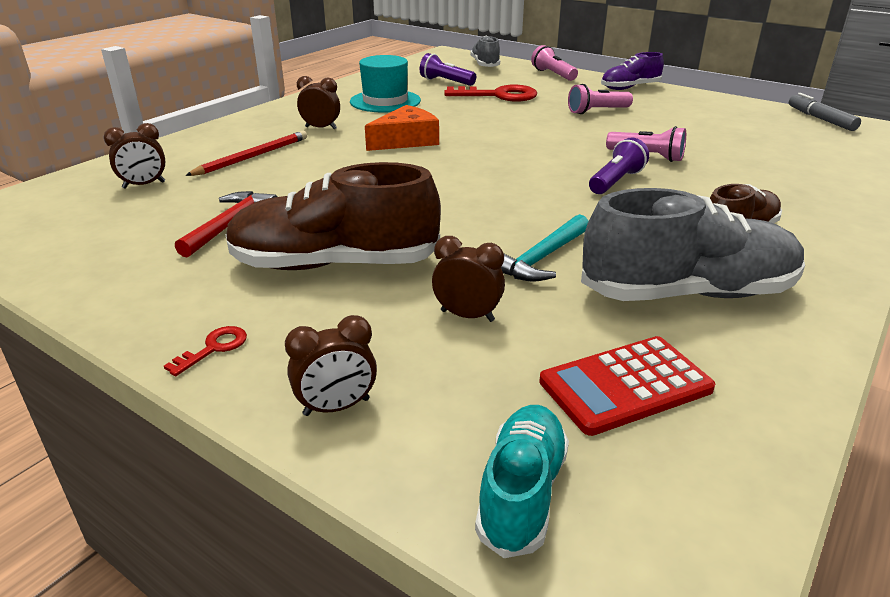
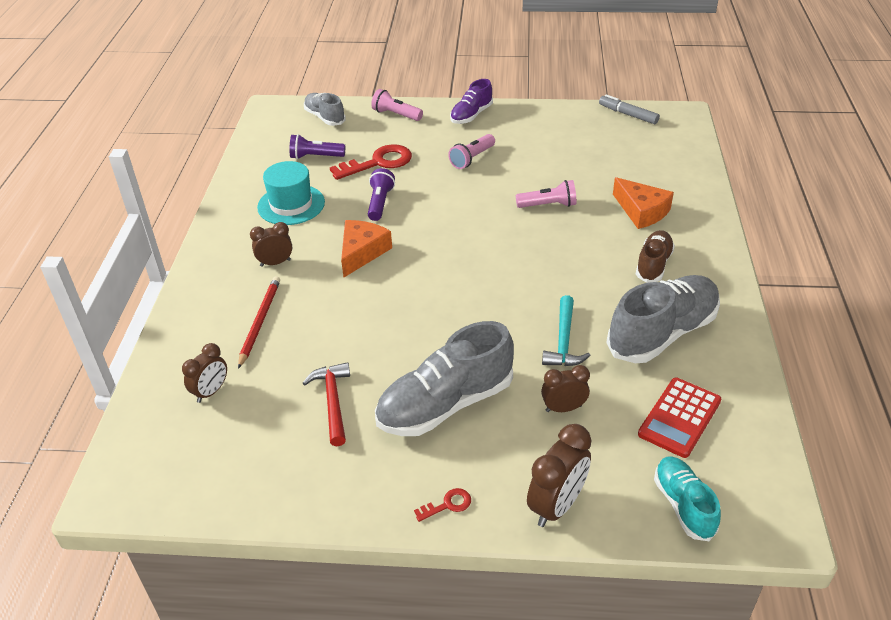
camera: 30 degrees left, 10 degrees up
red key [164,326,247,376] -> red key turned 60 degrees clockwise [414,488,471,522]
brown shoe [226,162,441,270] -> grey shoe [375,321,514,436]
brown clock [285,315,377,416] -> brown clock [527,424,591,527], size x1.55
purple flashlight [589,138,649,194] -> purple flashlight moved to [368,168,395,221]
none -> orange cheese [613,177,674,229]

